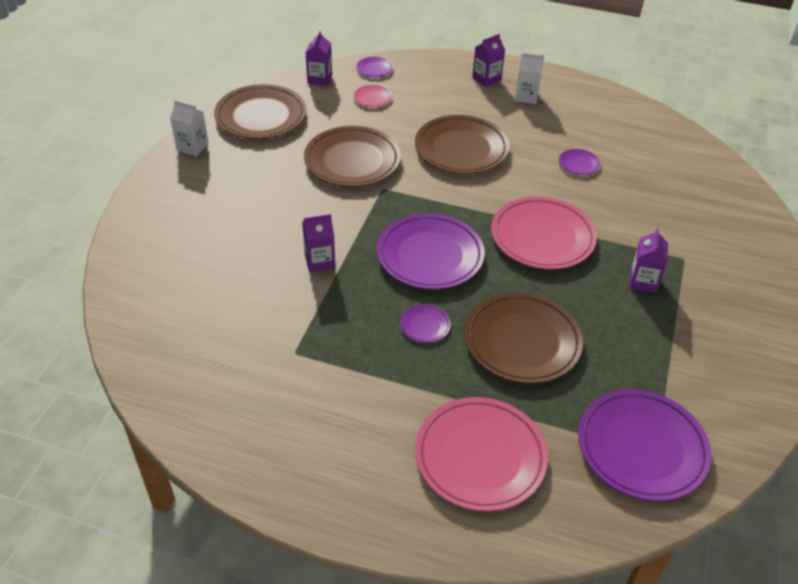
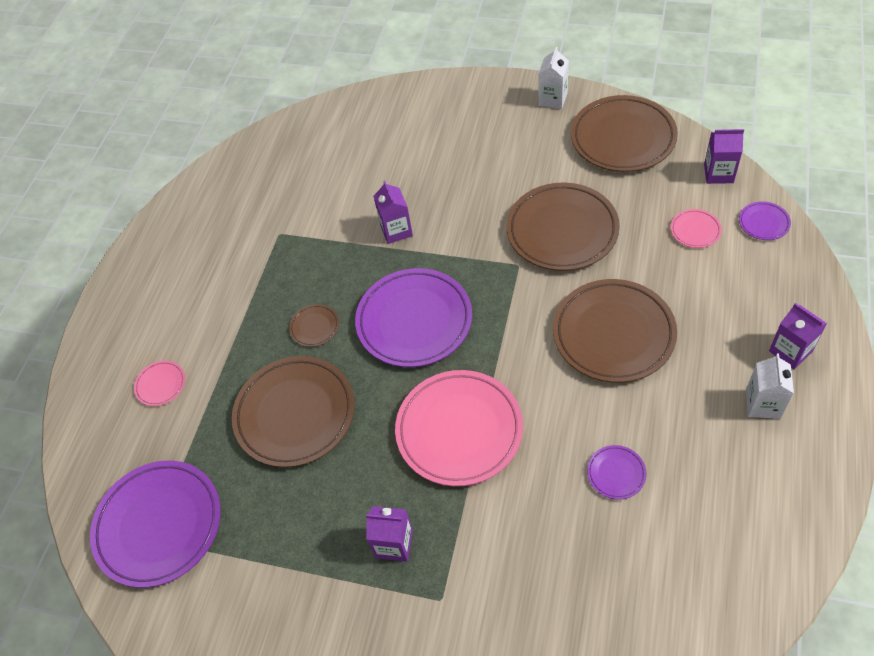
camera: 95 degrees right, 10 degrees up
purple plate [400,304,451,343] -> brown plate [289,304,339,347]
pink plate [415,397,548,511] -> pink plate [134,361,185,406], size x0.44

